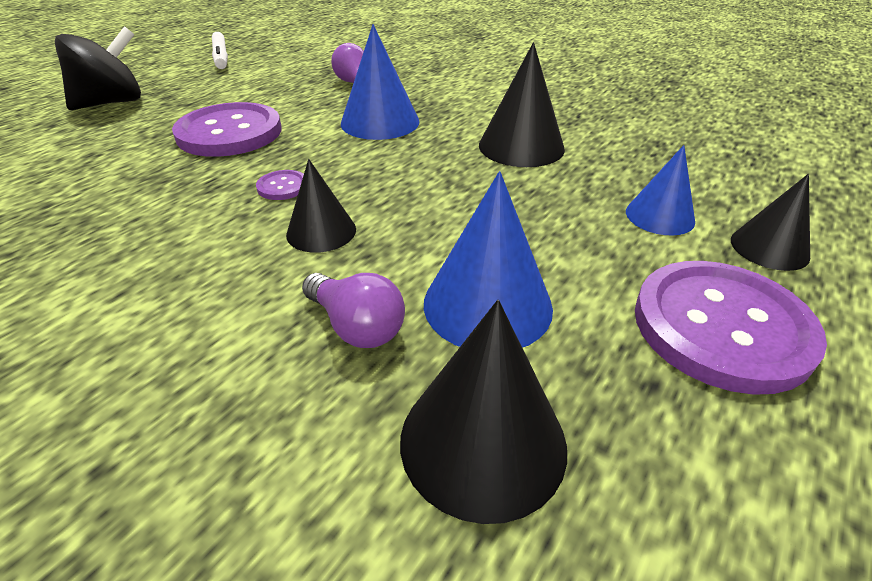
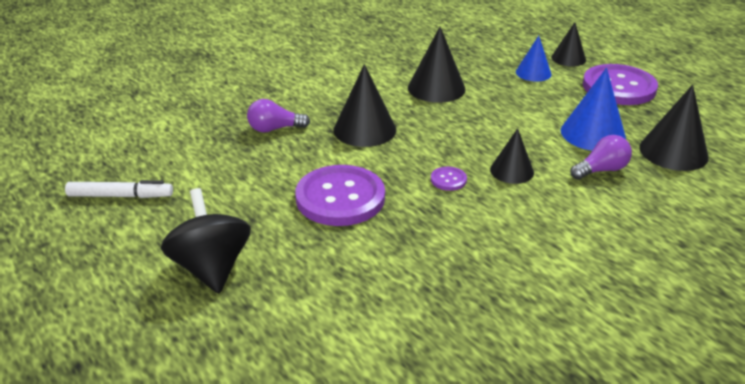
camera: 70 degrees left, 5 degrees down
blue cone [341,24,419,140] -> black cone [333,64,396,147]

